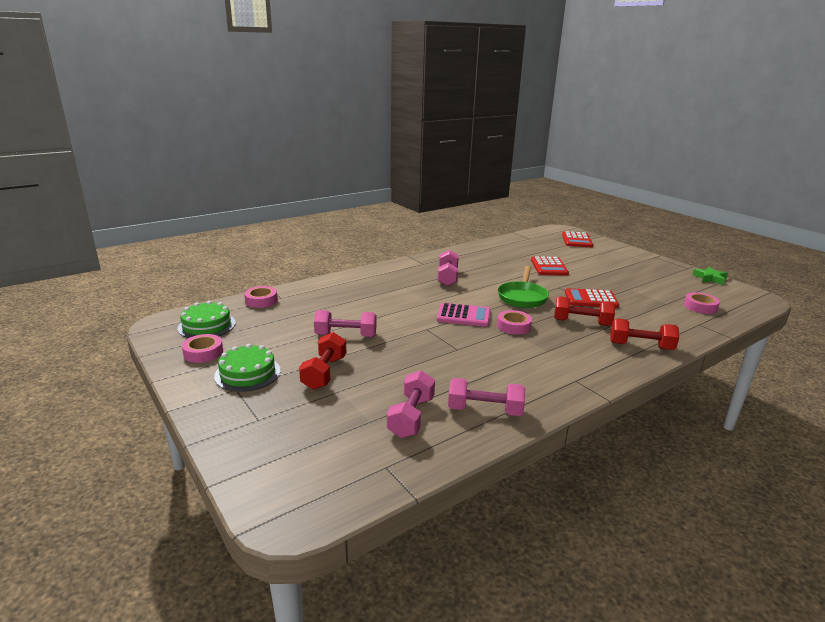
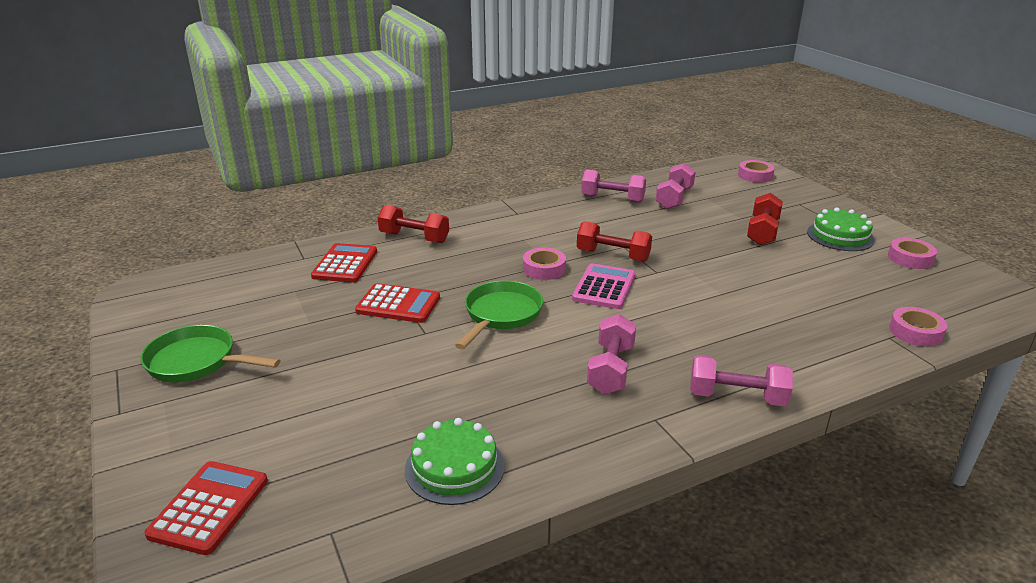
camera: 170 degrees left, 5 degrees up
green cake [177,301,236,338] -> green cake moved to [405,418,505,505]
pink dumbbell [314,310,377,337] -> pink dumbbell moved to [690,355,793,407]
pink calculator [437,303,491,327] -> pink calculator turned 90 degrees clockwise [572,263,635,309]
red calculator [531,256,569,276] -> red calculator moved to [311,243,377,283]
red dumbbell [554,296,615,326] -> red dumbbell moved to [577,221,652,262]
pink tape [684,292,720,314] -> pink tape moved to [738,160,775,183]
green star [693,267,728,285] -> none
none -> green pan [140,325,280,382]

